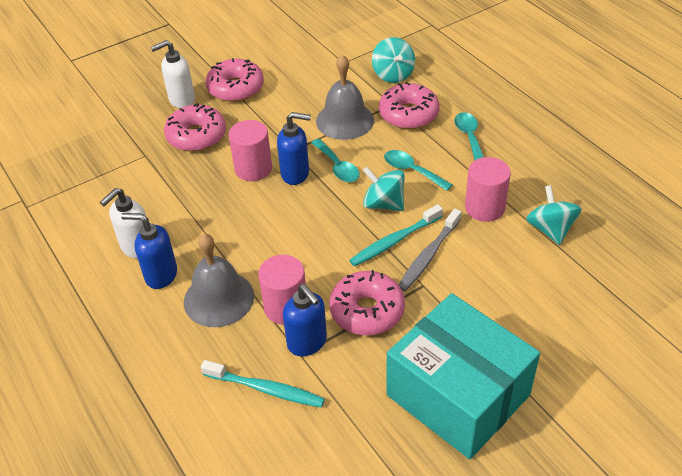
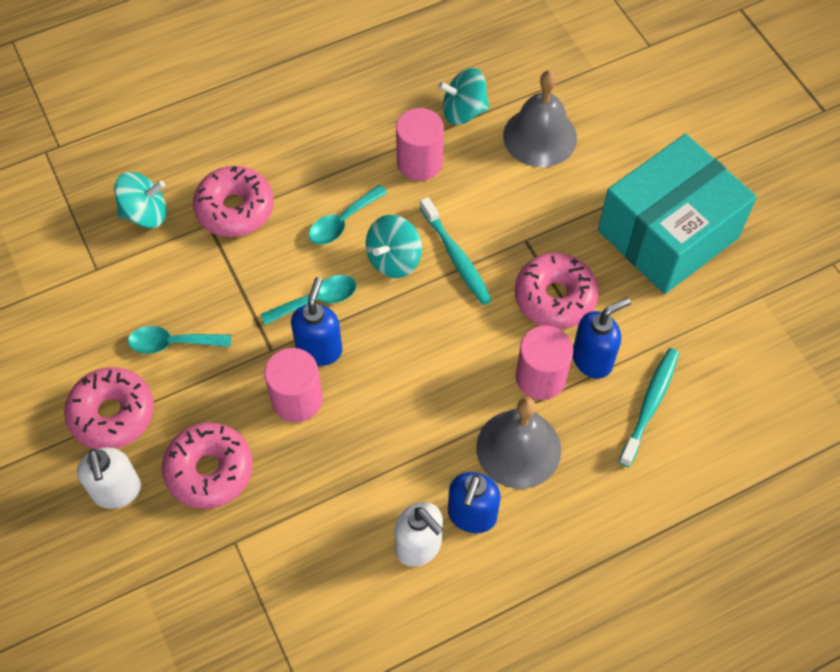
camera: 85 degrees left, 15 degrees up
grey bell [316,55,374,140] -> grey bell moved to [503,71,577,167]
grey toothbrush [399,208,461,291] -> none
turquoise spoon [454,112,484,160] -> turquoise spoon moved to [128,326,231,354]

